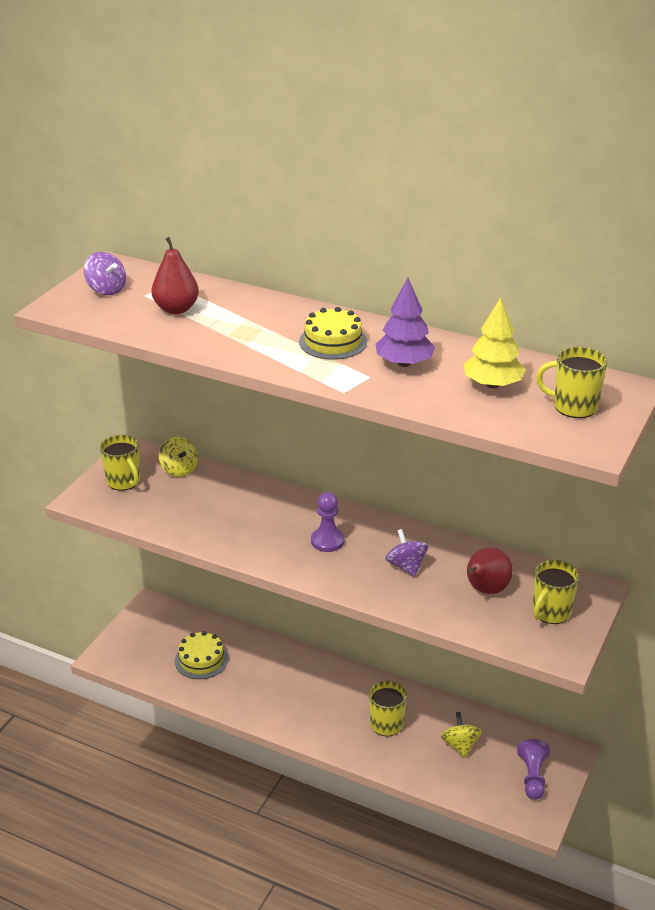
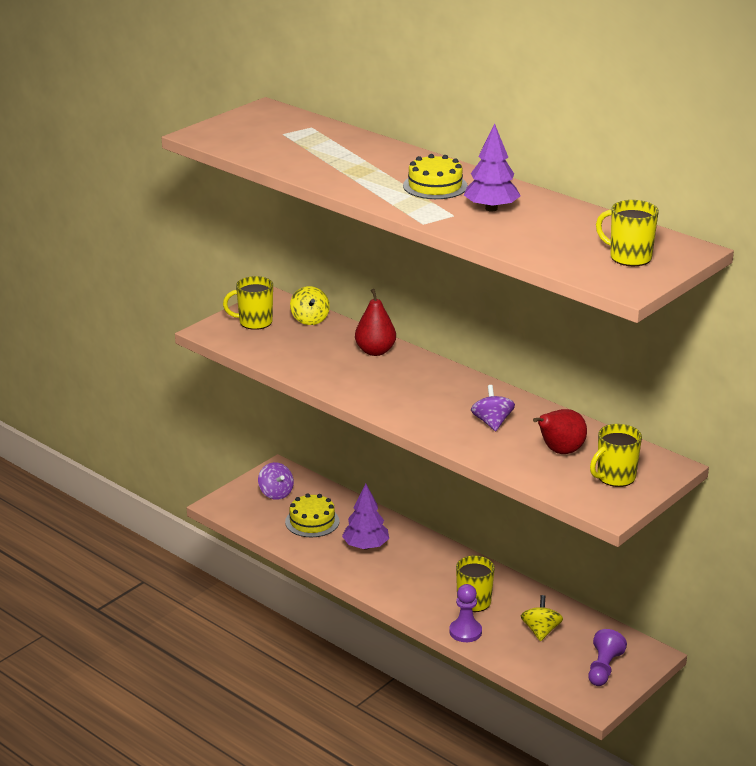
camera: 15 degrees right, 5 degrees down
purple spinning top [84,252,126,295] -> purple spinning top moved to [258,462,294,500]
yellow mug [100,435,140,491] -> yellow mug turned 105 degrees clockwise [223,276,273,330]
red pear [151,237,199,314] -> red pear moved to [355,289,396,356]
purple pawn [311,492,345,552] -> purple pawn moved to [449,584,482,642]
yellow tree [464,297,526,389] -> none
none -> purple tree [342,483,389,549]

